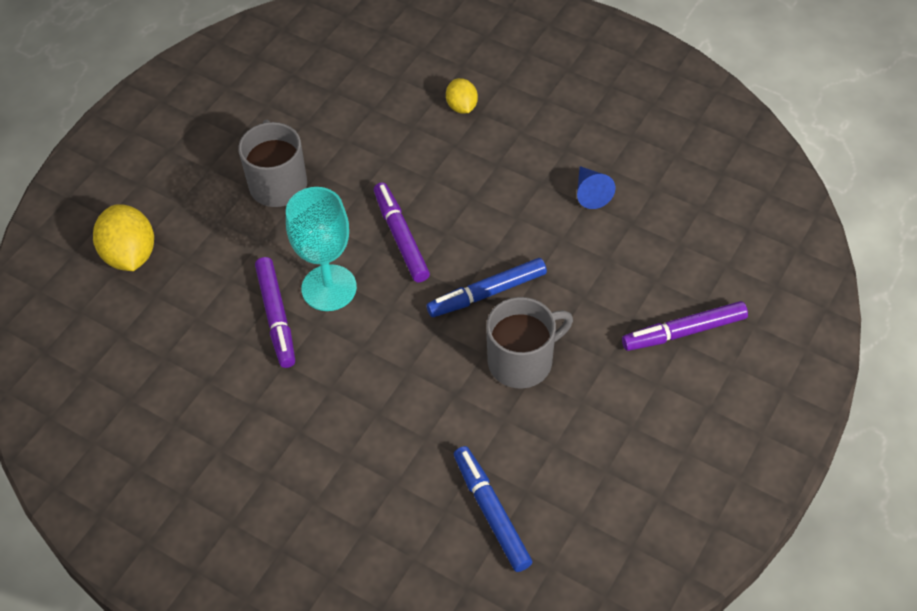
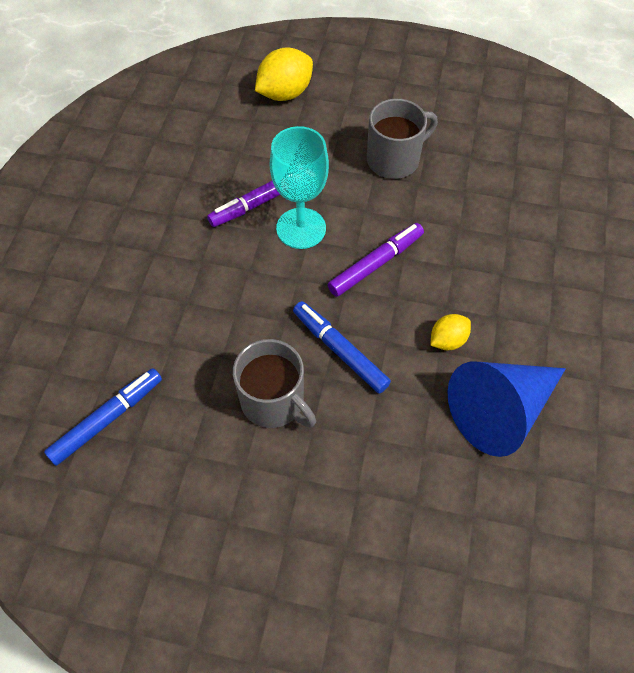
camera: 70 degrees right, 5 degrees up
yellow lemon [446,78,478,114] -> yellow lemon moved to [431,314,471,350]
blue cone [577,166,615,209] -> blue cone [447,362,566,457], size x2.19
purple marker [622,301,748,351] -> none

